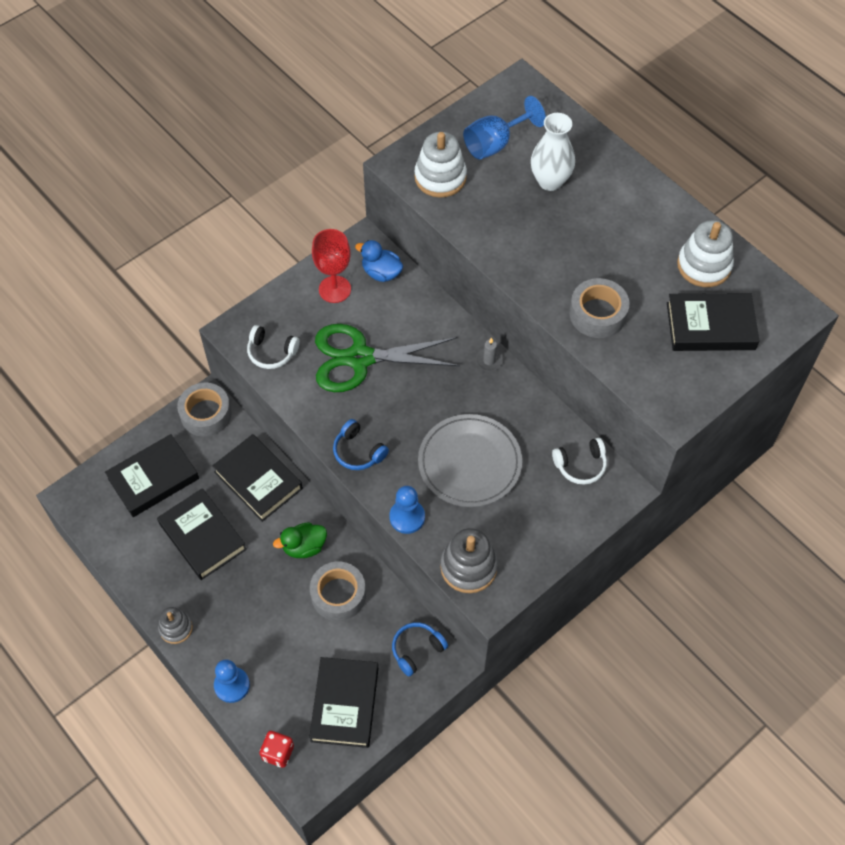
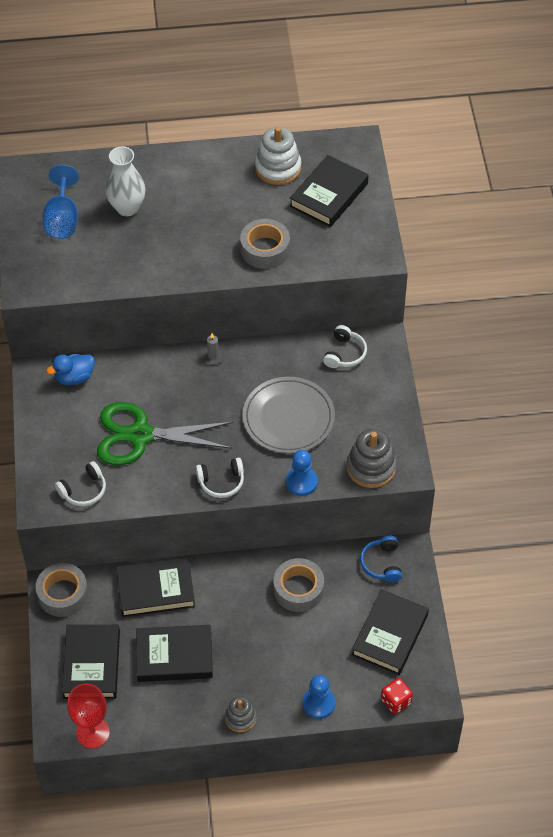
camera: 55 degrees left, 5 degrees down
green duck [273,522,327,558] -> none
black book [309,657,378,748] -> black book turned 75 degrees clockwise [352,589,429,675]
red goblet [312,229,351,303] -> red goblet moved to [67,684,110,748]
green scissors [315,324,460,392] -> green scissors turned 60 degrees clockwise [97,402,233,465]
blue headphones [333,419,389,470] -> white headphones [196,458,244,498]
white stacking toy [415,132,467,198] -> none

